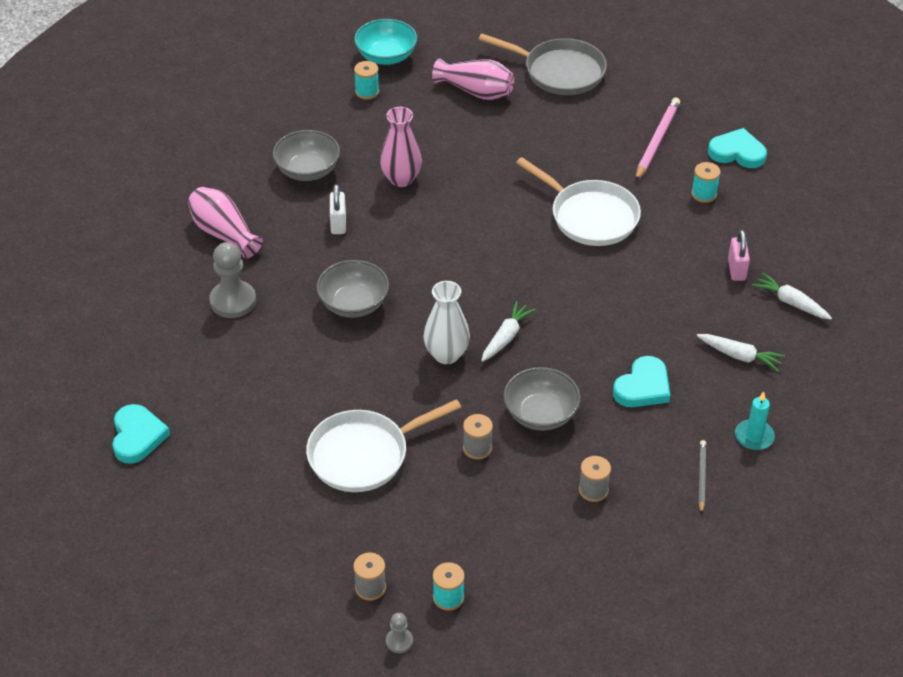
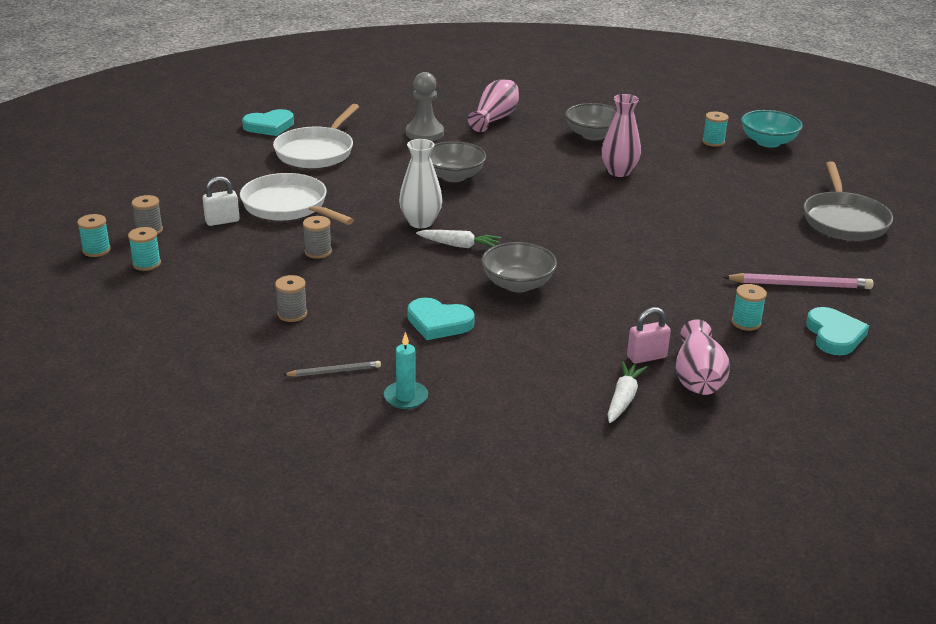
camera: 70 degrees right, 15 degrees down
white padlock [330,184,346,234] -> white padlock moved to [203,176,240,226]
grey pawn [386,613,413,653] -> turquoise spool [77,214,111,257]
pink vase [432,58,514,100] -> pink vase moved to [676,319,730,395]
grey bowl [503,367,581,431] -> grey bowl moved to [481,242,557,292]
white pan [516,157,641,246] -> white pan moved to [273,104,359,168]
white carrot [697,334,785,371] -> none

